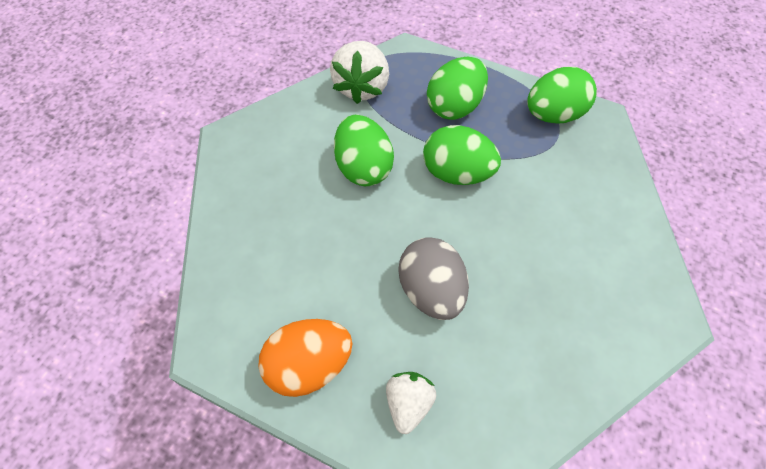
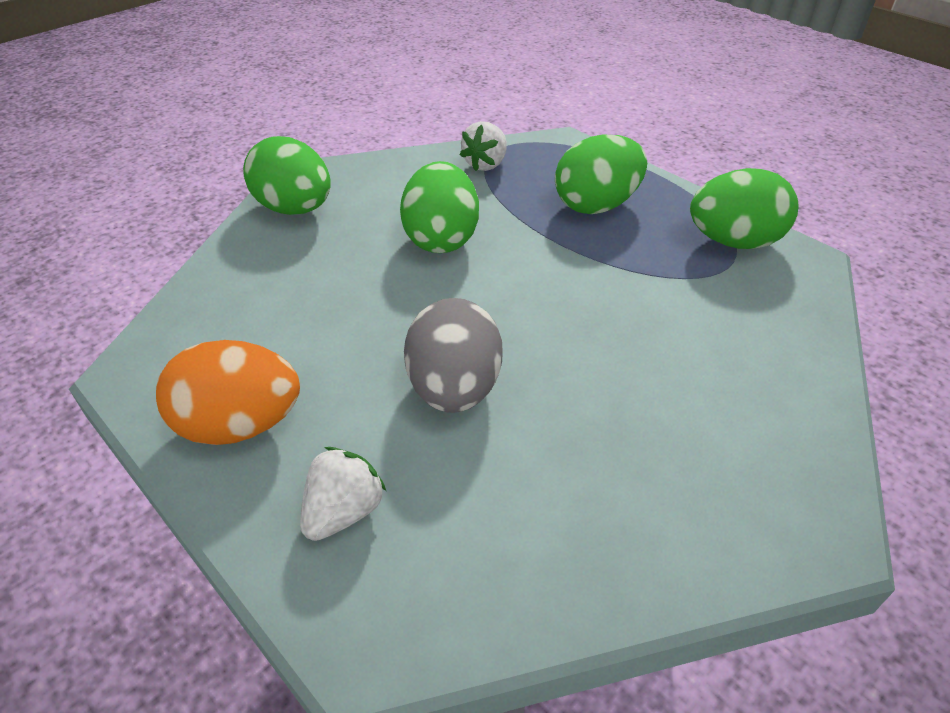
camera: 20 degrees right, 15 degrees down
white strawberry [330,41,389,104] -> white strawberry [460,121,507,171], size x0.62
green egg [423,125,501,185] -> green egg moved to [243,136,331,215]

